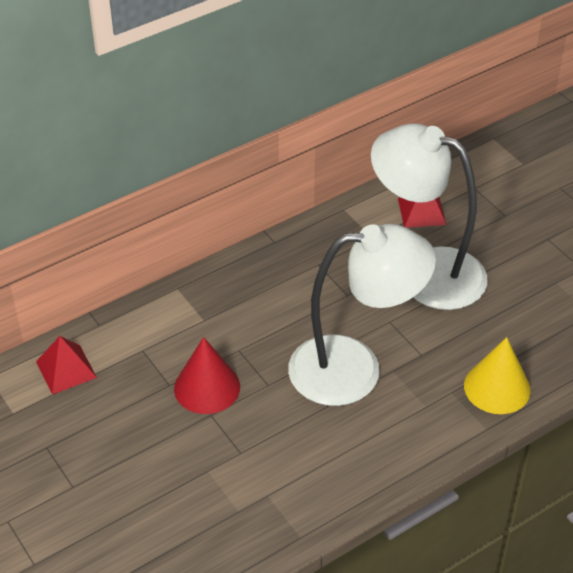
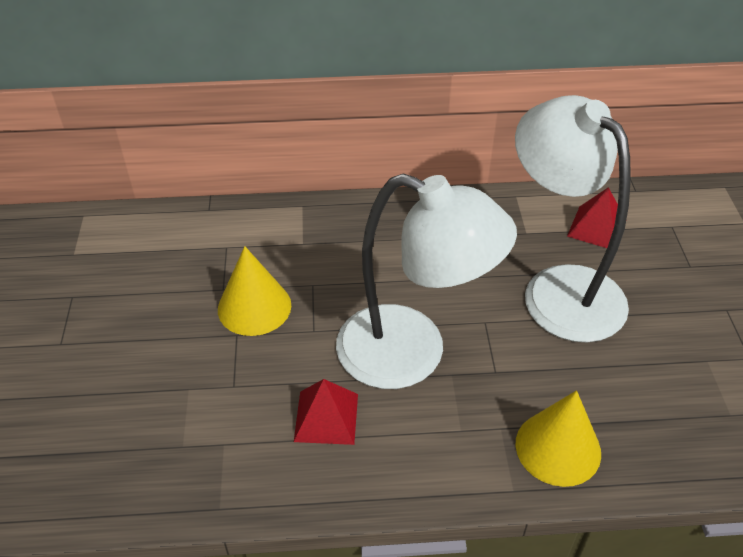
camera: 30 degrees right, 0 degrees up
red pyramid [36,336,97,395] -> red pyramid moved to [294,379,358,445]
red cone [174,337,240,414] -> yellow cone [218,246,291,336]

